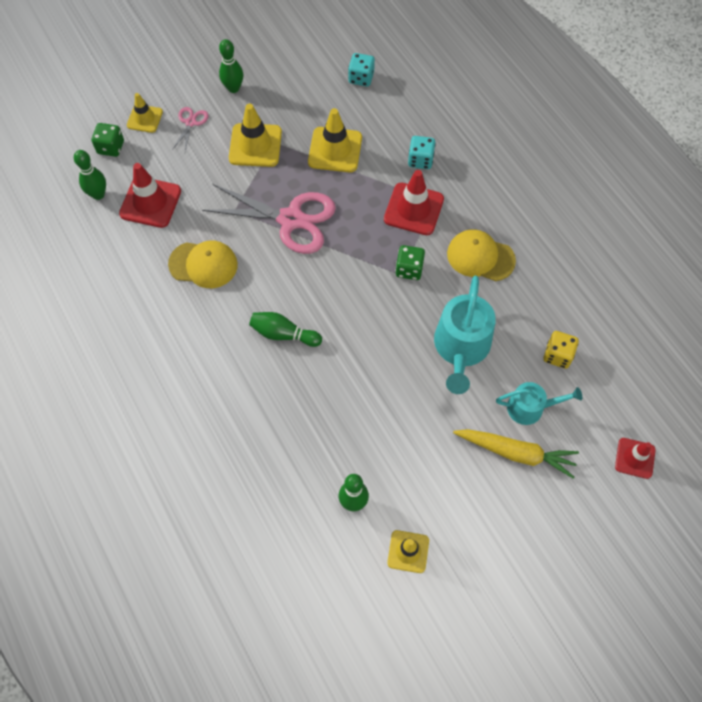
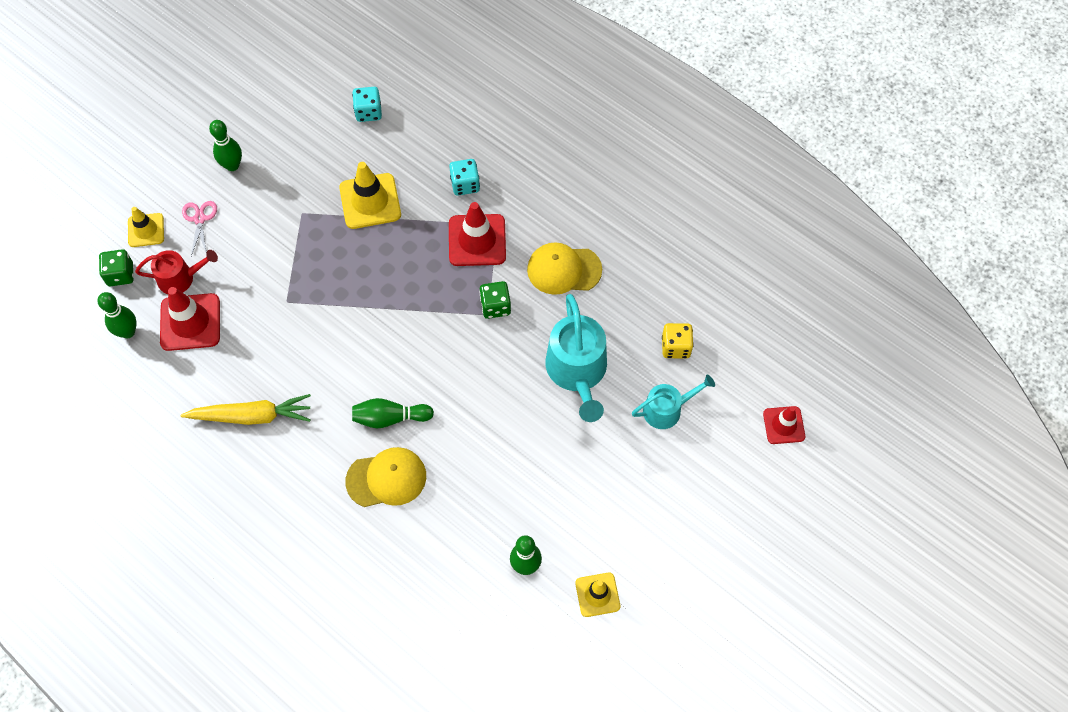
camera: 20 degrees left, 0 degrees up
yellow cap [168,240,238,288] -> yellow cap moved to [345,447,426,507]
pink scissors [202,184,336,254] -> none
yellow traffic cone [229,104,282,167] -> none
yellow carrot [453,429,579,479] -> yellow carrot moved to [181,394,311,425]
none -> red watering can [135,250,218,294]

